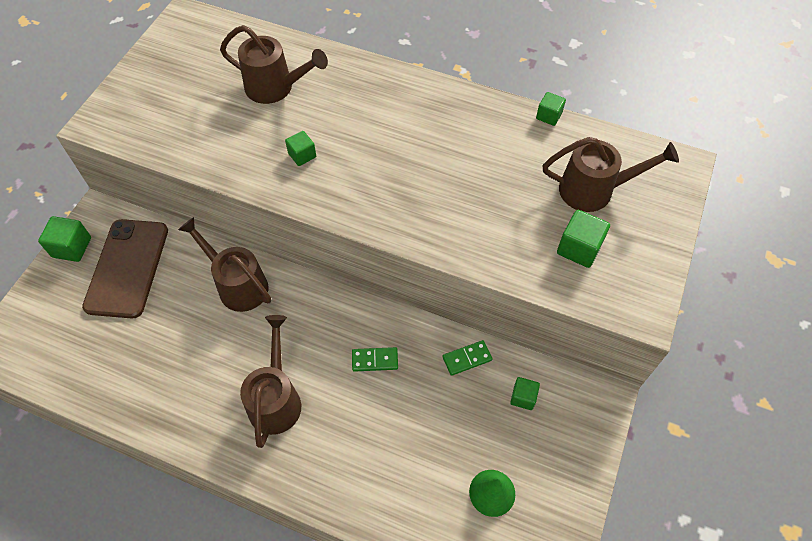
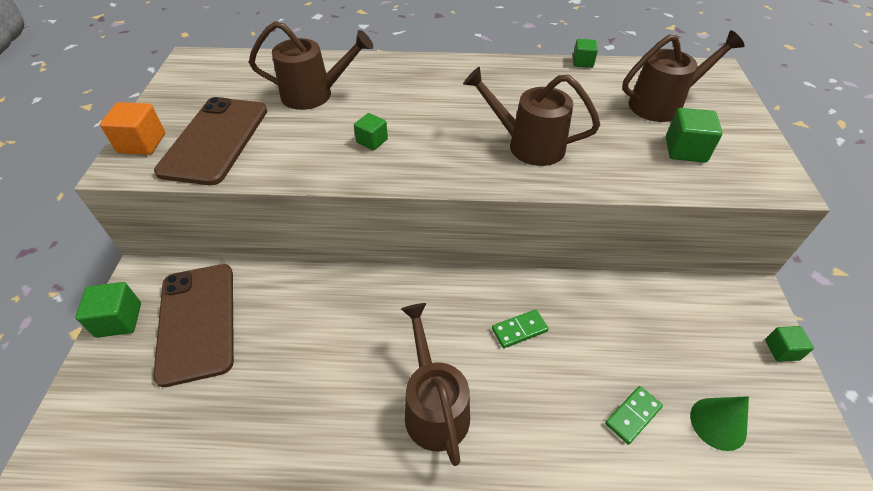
camera: 20 degrees left, 10 degrees down
brown watering can [178,217,271,312] -> brown watering can moved to [463,67,600,166]
green domino [443,340,492,376] -> green domino moved to [605,386,663,444]
green cube [510,377,540,410] -> green cube moved to [765,326,814,362]
none -> orange cube [100,102,165,155]
none -> brown phone [154,97,267,185]

